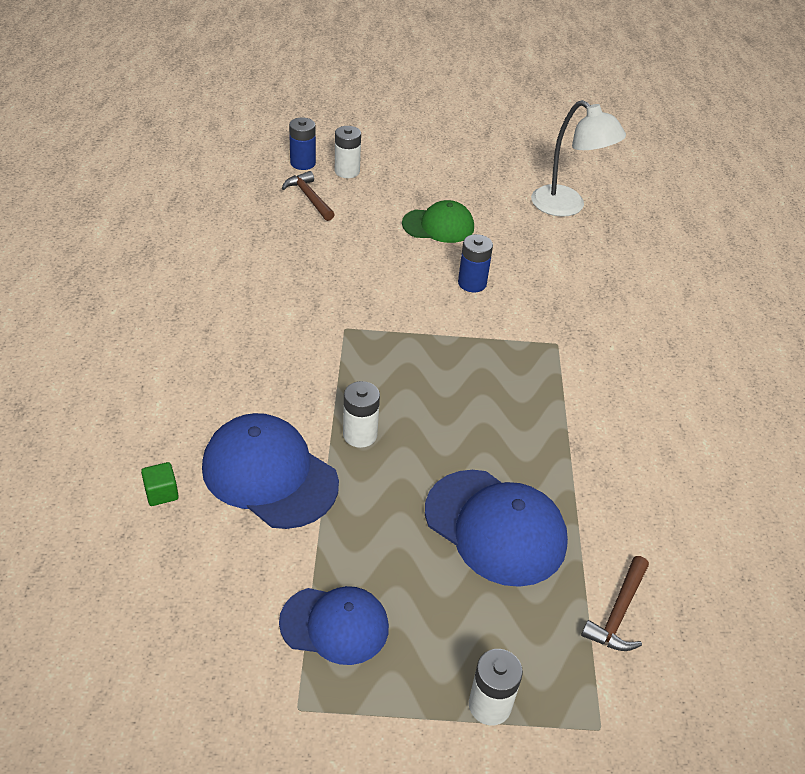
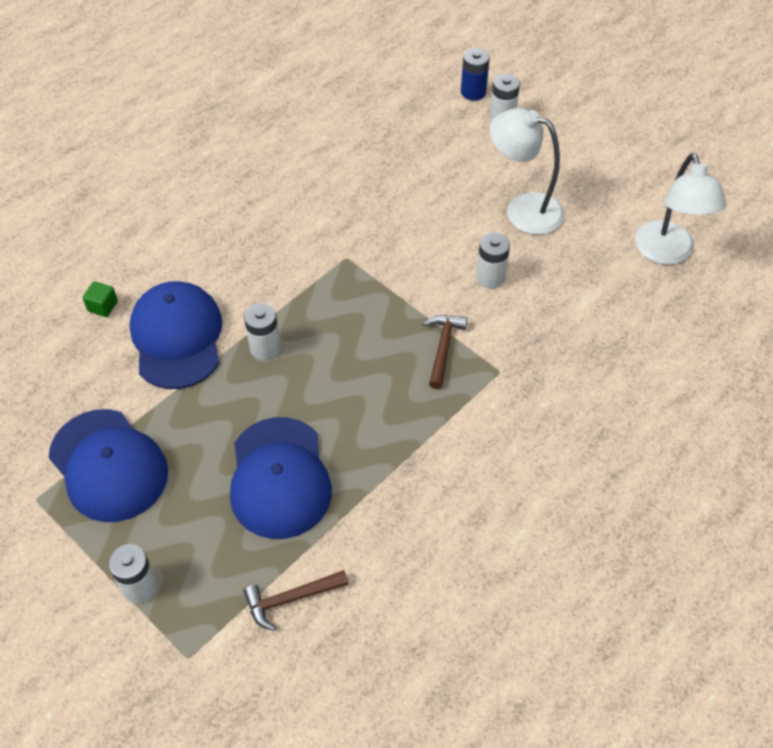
camera: 45 degrees right, 10 degrees up
blue cap [279,586,389,665] -> blue cap [49,409,168,522], size x1.52
brown hammer [282,171,335,221] -> brown hammer moved to [423,315,467,389]
green cap [402,200,474,243] -> white lamp [490,108,564,235]
blue battery [458,234,493,292] -> white battery [476,232,510,288]

